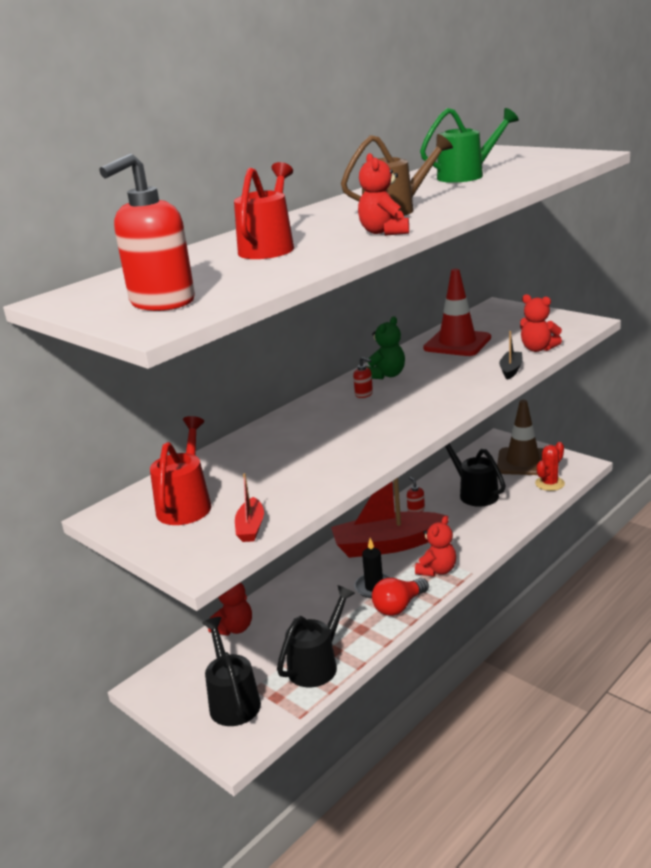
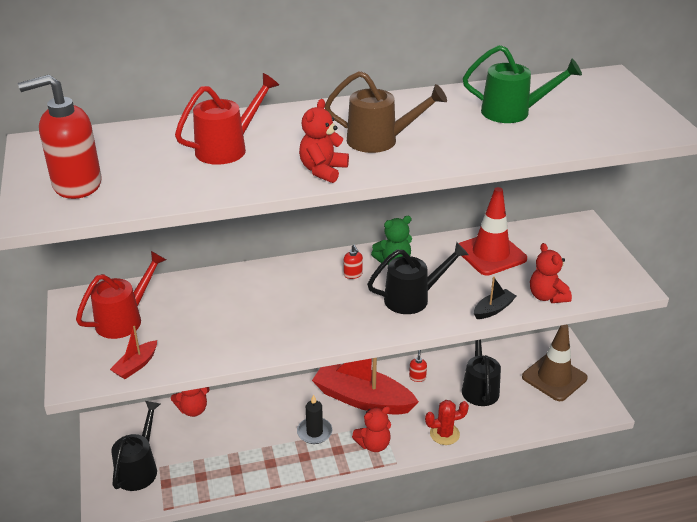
camera: 30 degrees right, 10 degrees up
black watering can [277,585,355,687] -> black watering can moved to [367,242,468,314]
red light bulb [372,578,429,616] -> none
red cactus [535,442,565,491] -> red cactus moved to [425,400,469,445]

